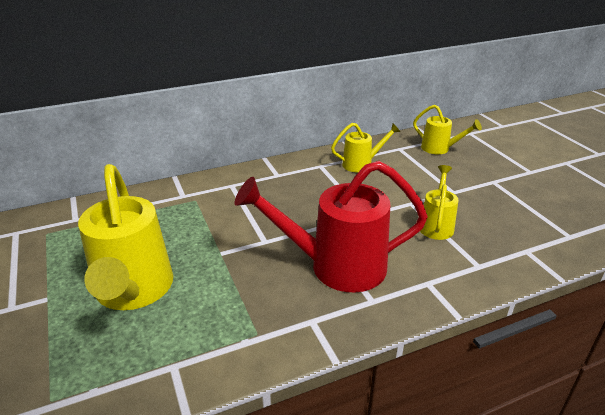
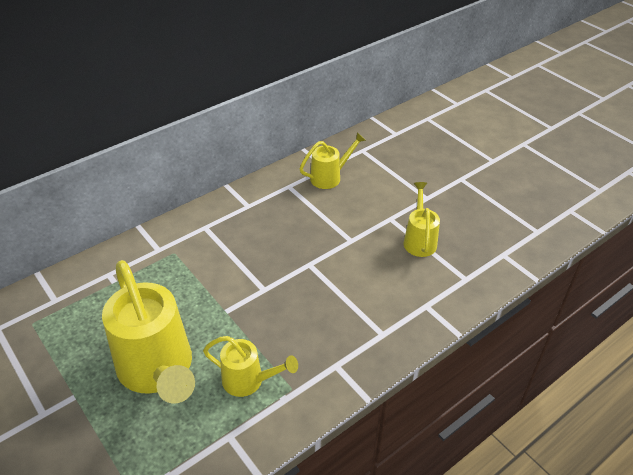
camera: 15 degrees left, 10 degrees up
red watering can [235,161,428,292] -> none
yellow watering can [413,105,482,154] -> yellow watering can moved to [203,336,298,397]

